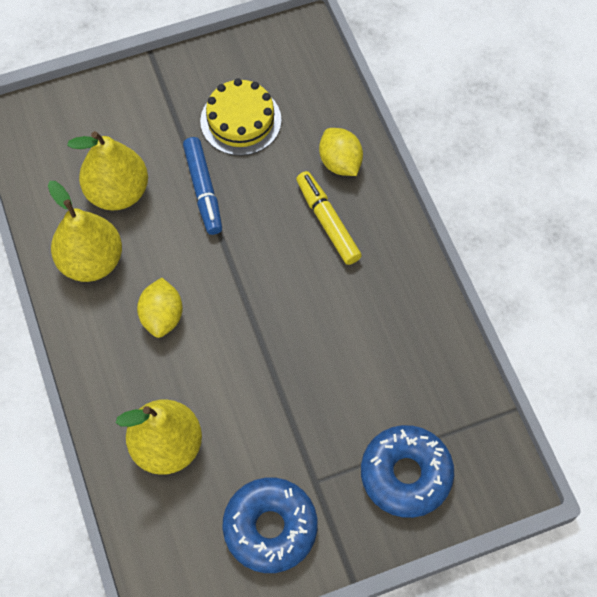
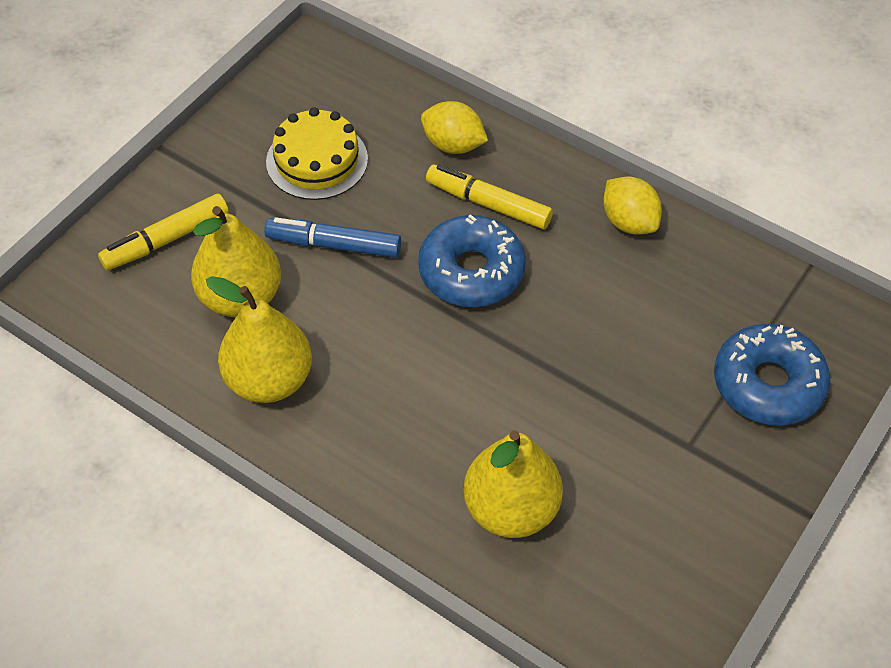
camera: 35 degrees left, 10 degrees down
yellow lemon [137,278,183,338] -> yellow lemon moved to [603,176,662,235]
blue marker [183,137,222,235] -> blue marker turned 150 degrees clockwise [264,218,401,258]
blue donut [223,477,318,573] -> blue donut moved to [418,214,526,307]
none -> yellow marker [98,193,229,270]

